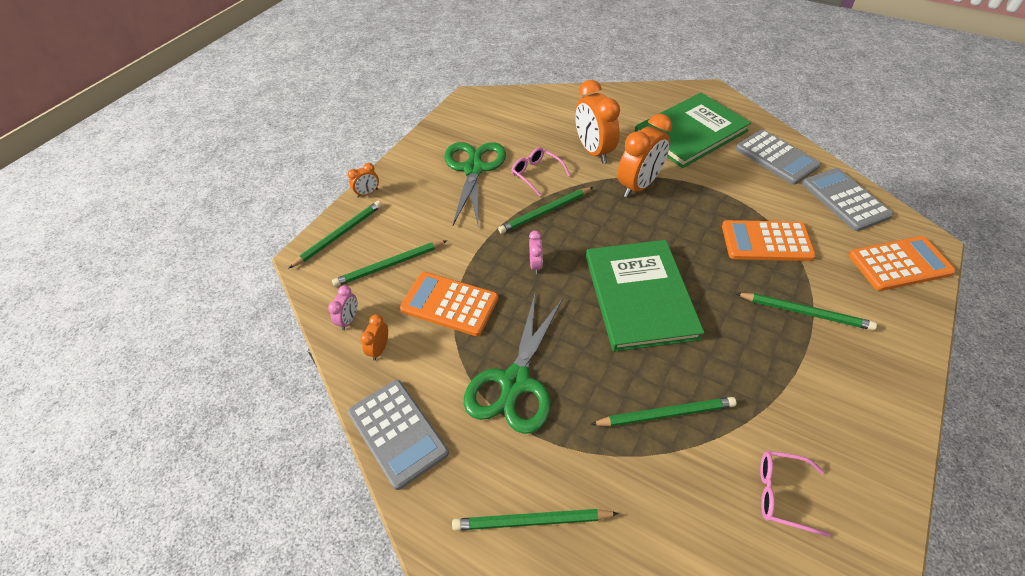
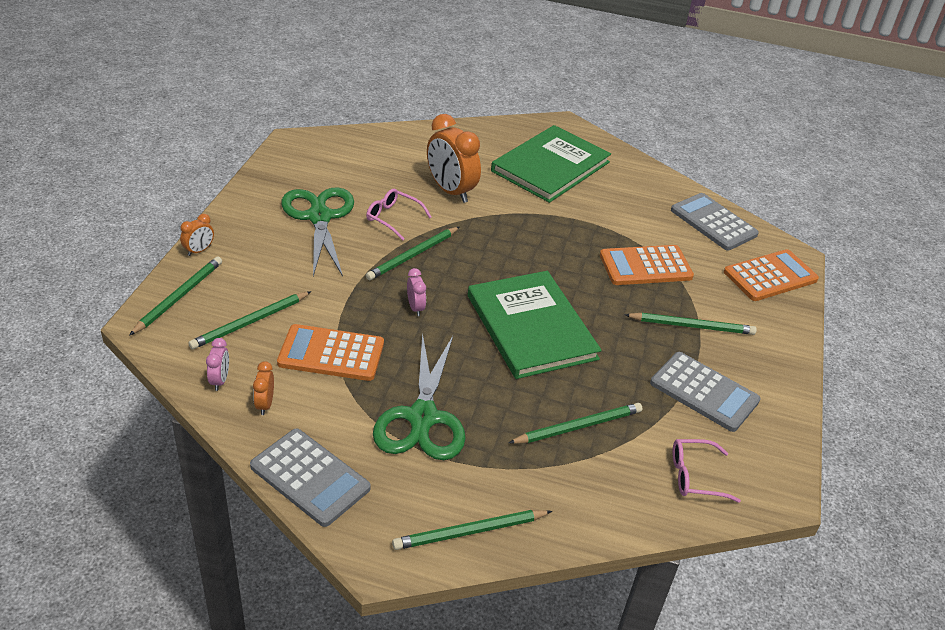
camera: 20 degrees left, 10 degrees down
orange clock [617,114,672,198] -> none
grey calculator [736,130,821,185] -> grey calculator moved to [650,352,761,432]

